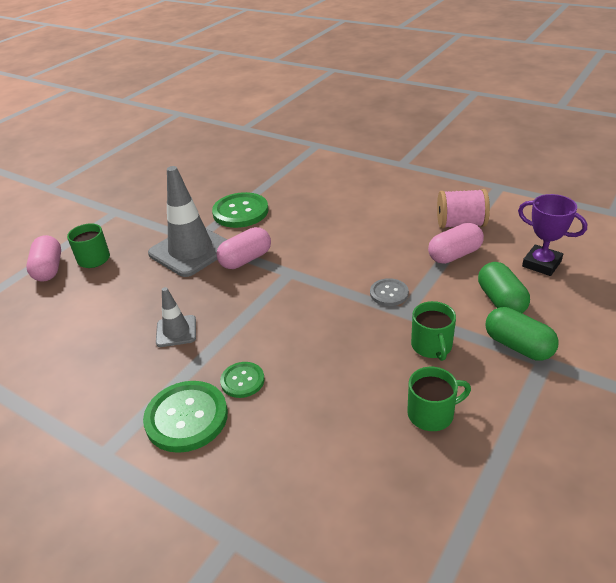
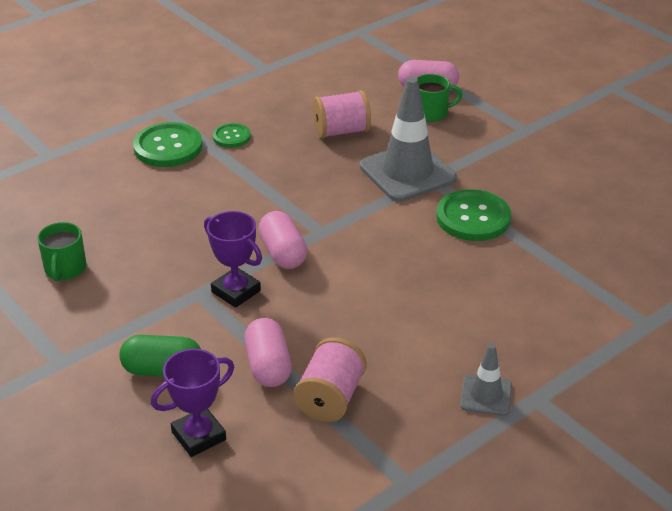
camera: 105 degrees right, 0 degrees up
grey traffic cone [156,287,196,347] -> grey traffic cone moved to [460,344,512,416]
pink capsule [216,227,271,269] -> pink capsule moved to [259,211,307,269]
green button [220,362,264,398] -> green button moved to [213,123,251,148]
grey button [370,278,409,306] -> purple trophy [204,211,262,308]
green mug [411,301,456,361] -> none
green capsule [485,307,559,361] -> none
none -> pink spool [312,90,371,138]

